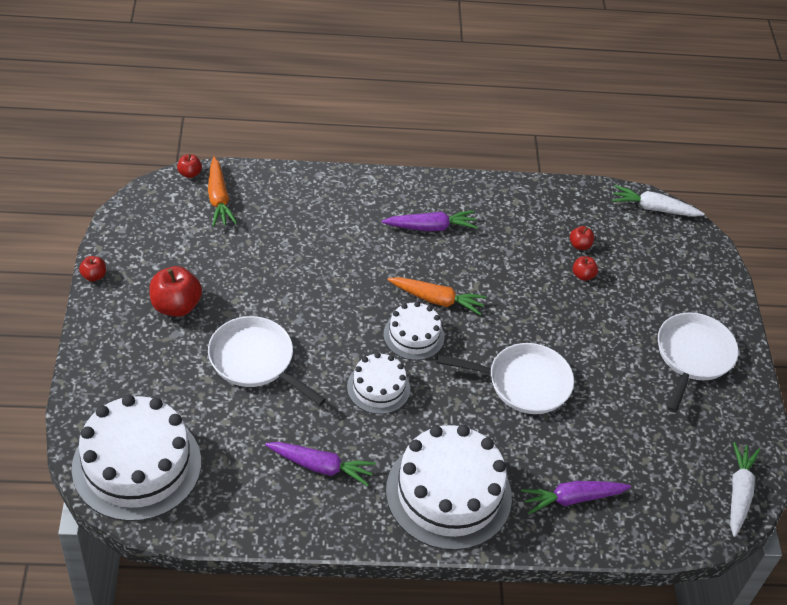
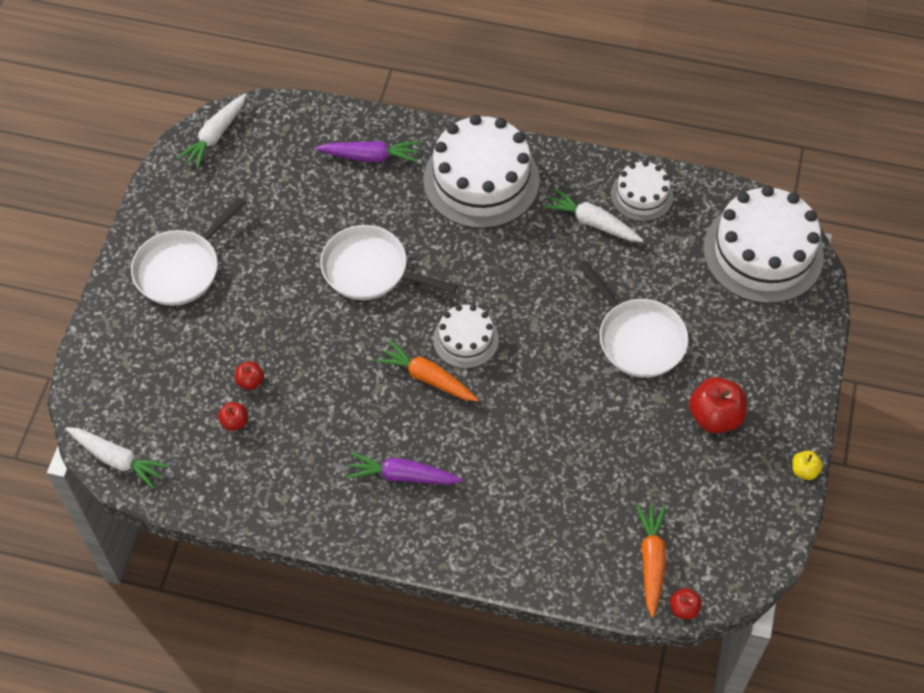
camera: 160 degrees left, 10 degrees up
red apple [79,256,106,281] -> yellow apple [792,451,823,480]
purple carrot [265,442,376,486] -> white carrot [544,188,643,242]
white cake [347,352,410,414] -> white cake moved to [611,161,673,221]

